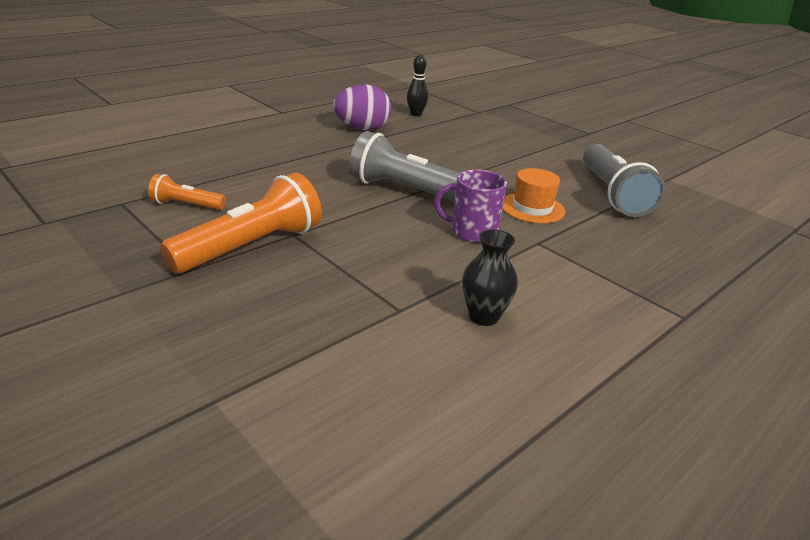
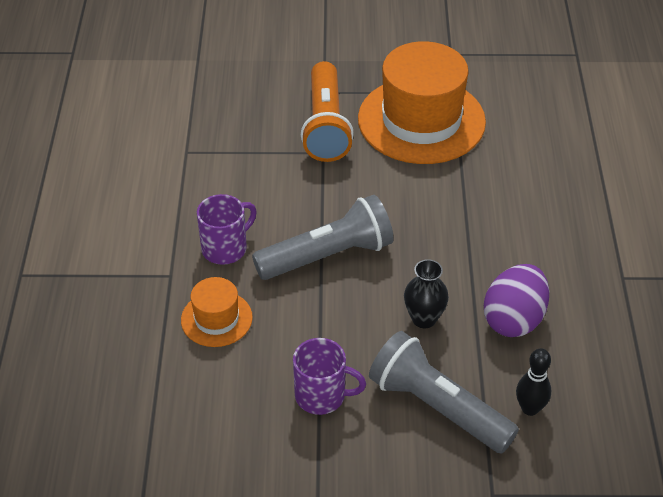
camera: 135 degrees right, 15 degrees up
orange flashlight [148,174,226,210] -> orange hat [358,41,486,164]
black vase [462,230,518,326] -> black vase moved to [404,259,449,328]
grey flashlight [583,144,665,217] -> grey flashlight moved to [369,331,519,454]
none -> purple mug [293,338,366,415]

